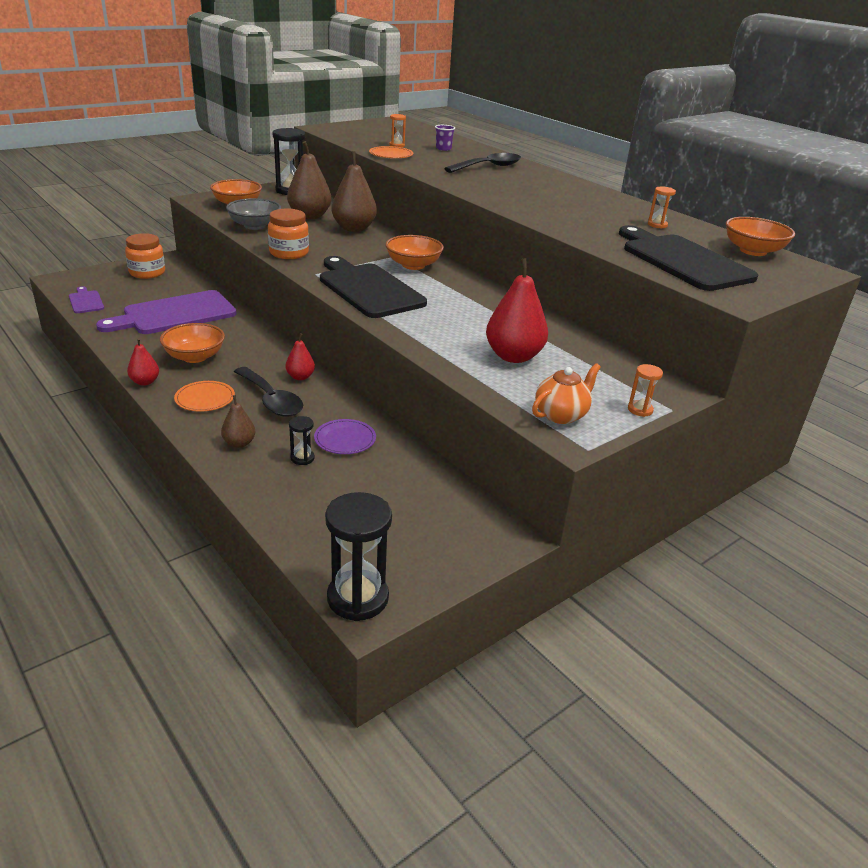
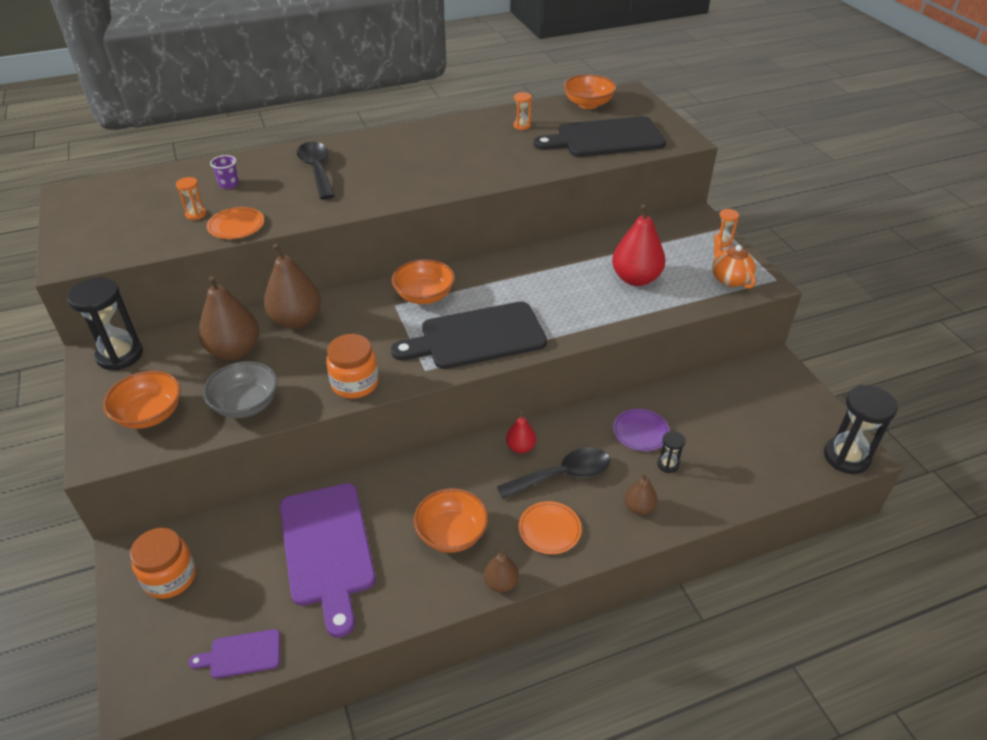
camera: 70 degrees left, 10 degrees up
red pear [127,338,159,386] -> brown pear [484,548,519,592]

